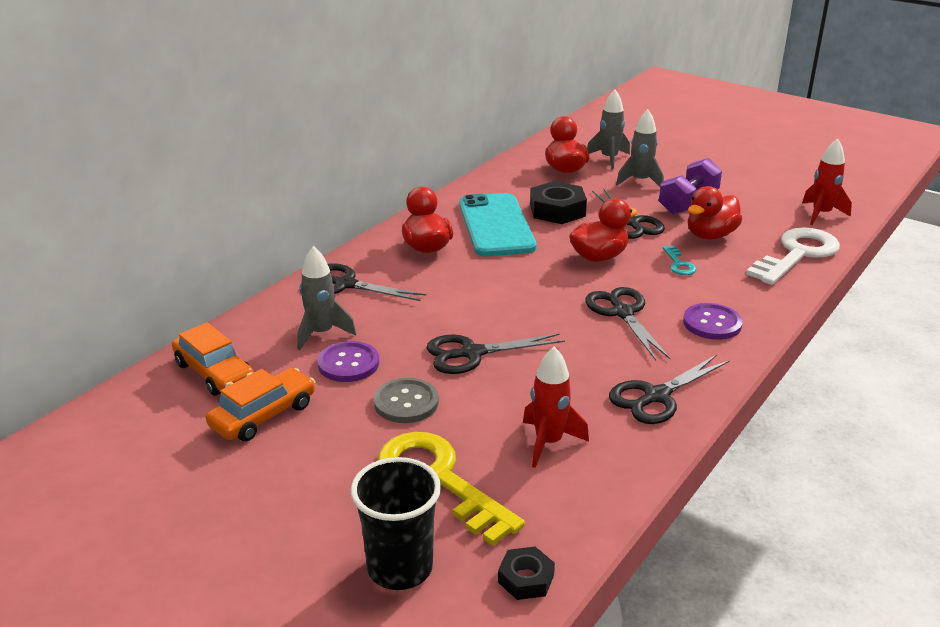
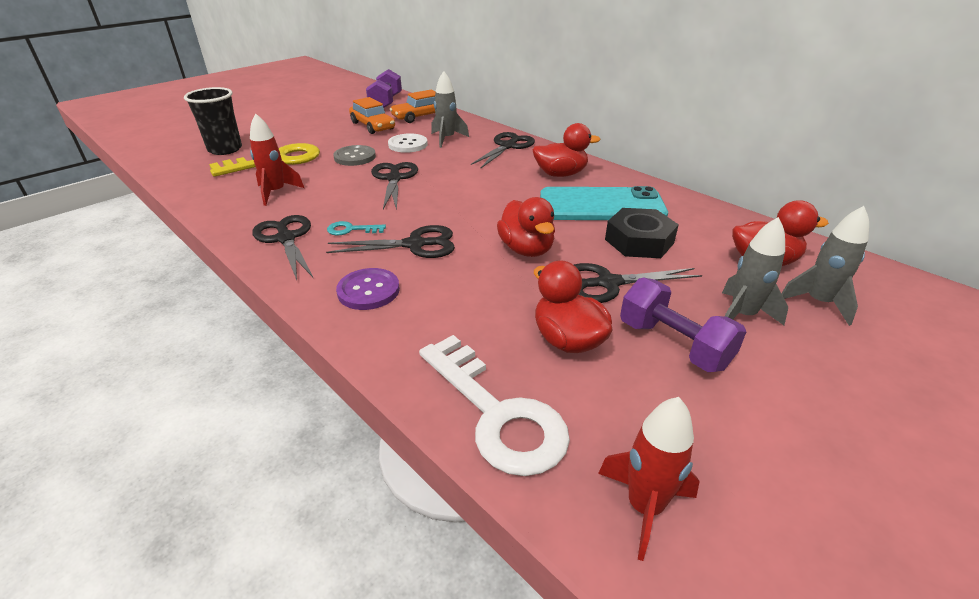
camera: 100 degrees right, 5 degrees up
purple button [317,341,379,382] -> white button [388,133,428,153]
black nut [498,547,555,600] -> none
turquoise key [663,246,697,275] -> turquoise key moved to [327,221,386,235]
none -> purple dumbbell [366,69,402,108]

